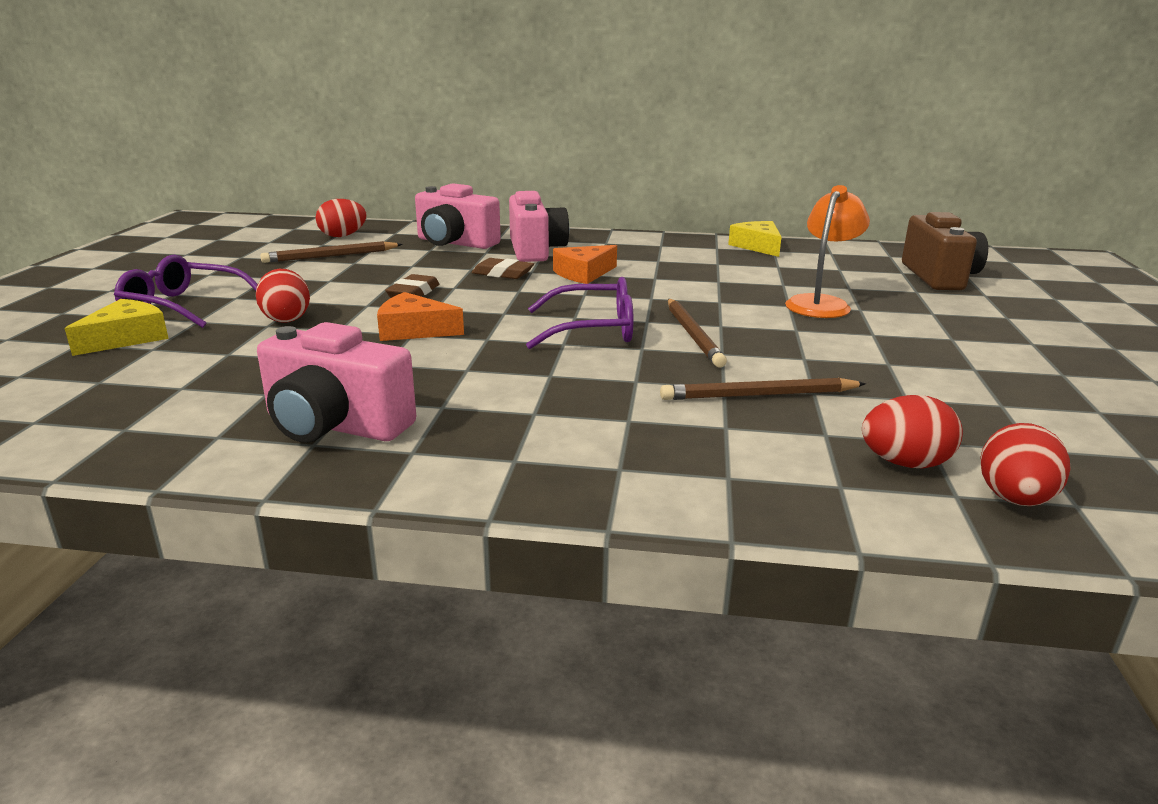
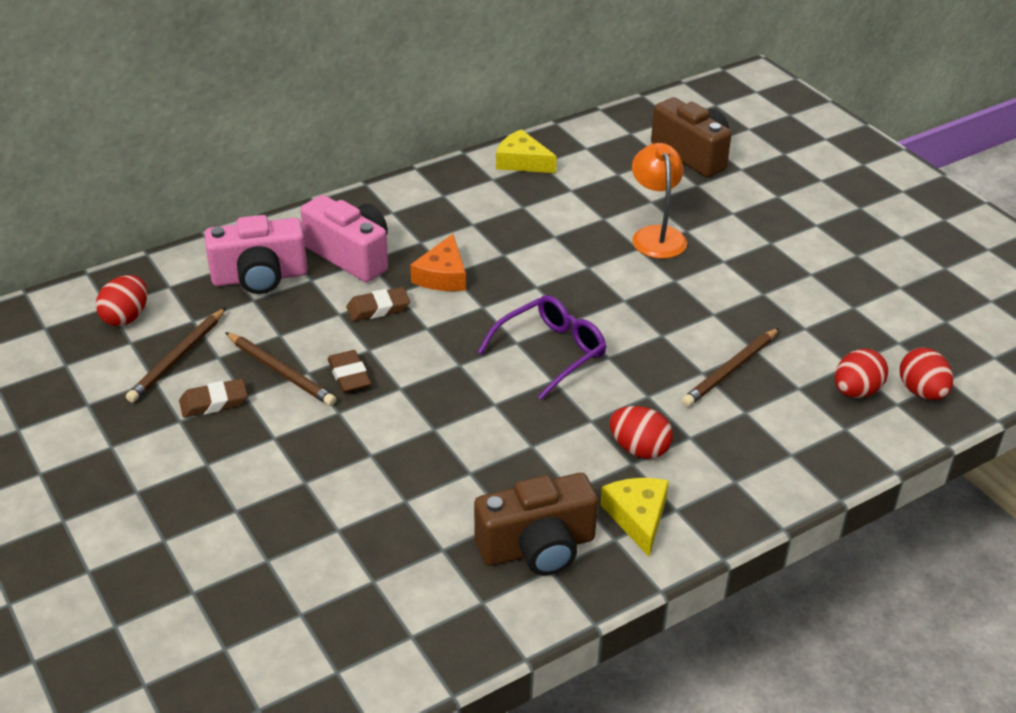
camera: 40 degrees left, 15 degrees up
yellow cheese [64,299,169,356] -> yellow cheese moved to [600,478,669,557]
purple glasses [114,255,258,328] -> none
red egg [256,269,310,322] -> red egg moved to [610,406,673,459]
pink camera [257,322,416,443] -> brown camera [474,473,598,575]
orange cheese [377,292,464,341] -> none
brown pencil [668,299,727,368] -> brown pencil moved to [225,332,336,406]
none -> brown eraser [179,379,248,418]

